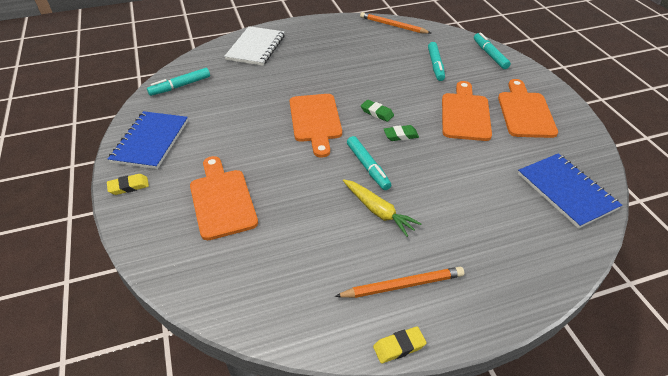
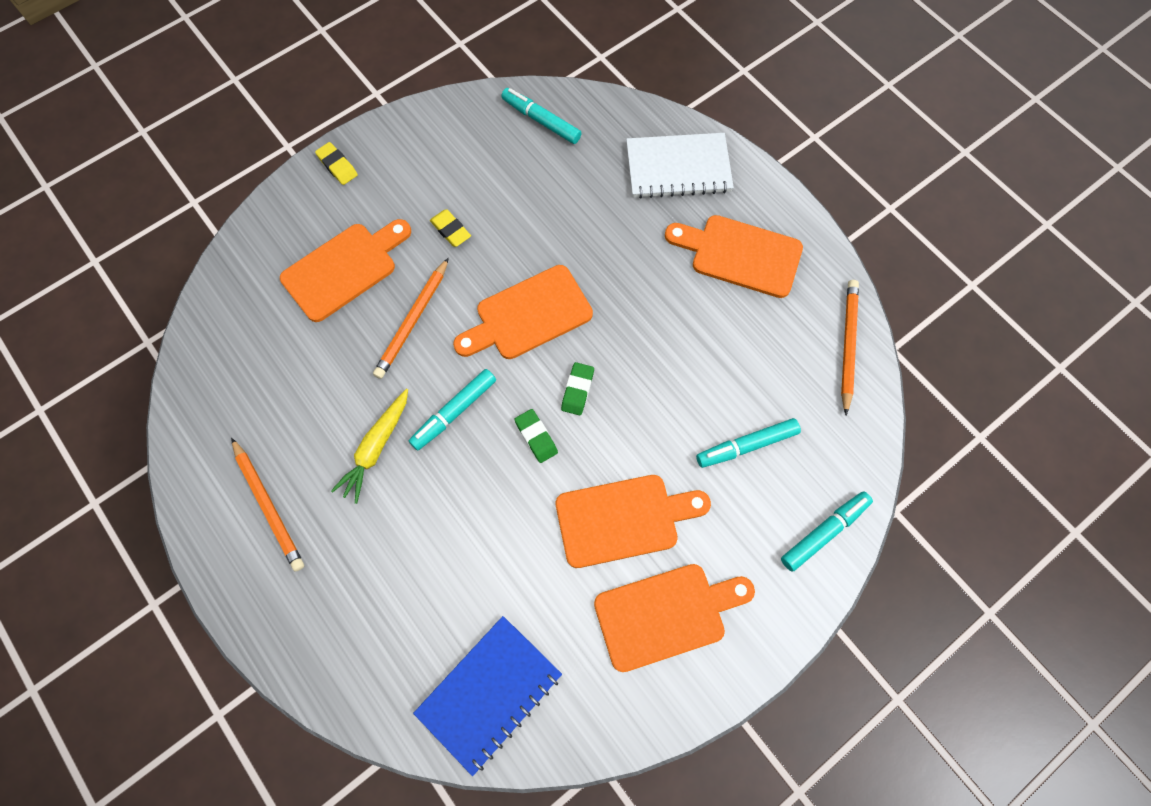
camera: 70 degrees right, 25 degrees up
blue notebook [108,111,188,169] -> none
yellow eraser [373,326,427,364] -> yellow eraser moved to [430,209,471,247]
none -> orange pencil [373,257,449,379]
none -> orange cutting board [665,215,803,298]

